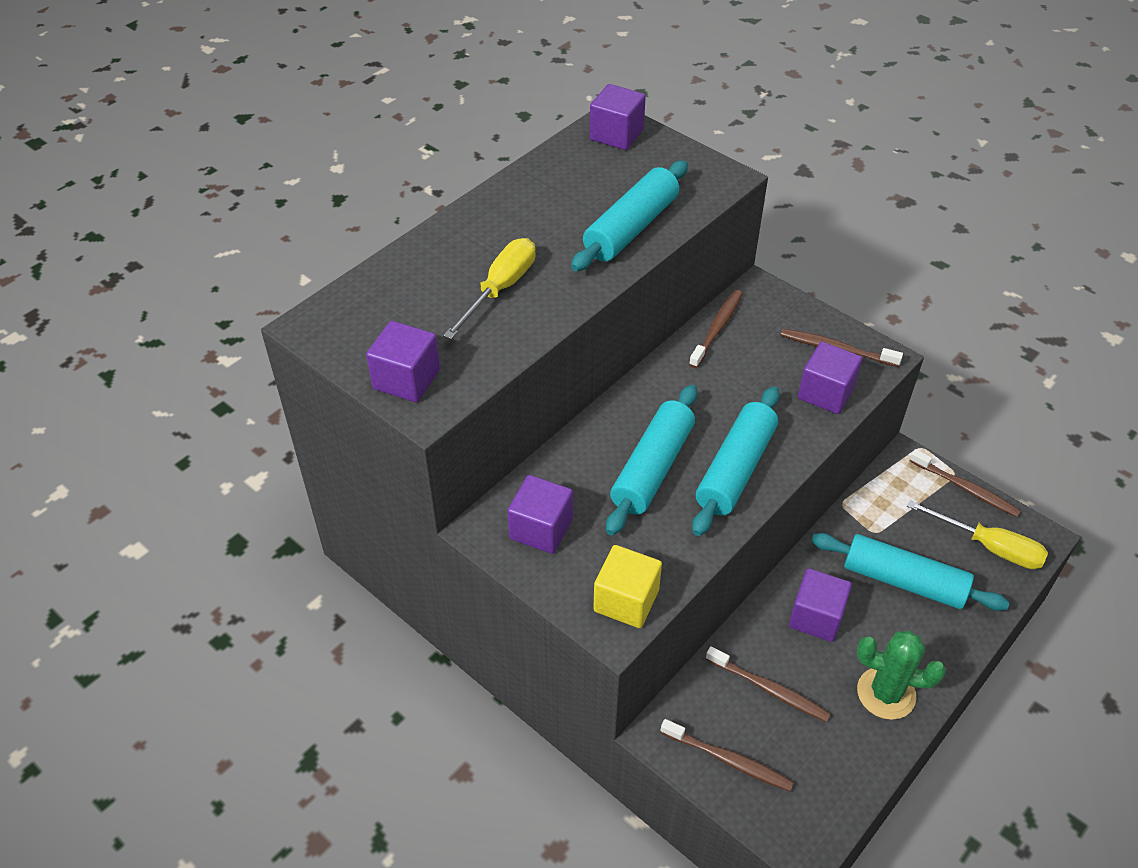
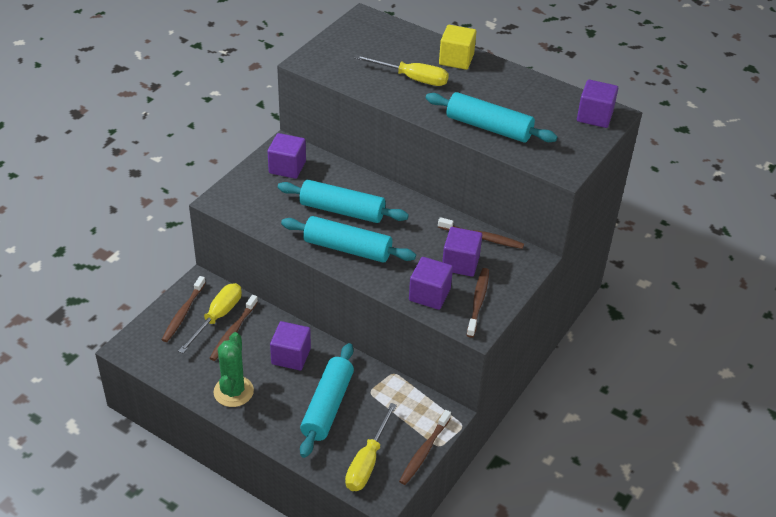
camera: 80 degrees right, 5 degrees down
purple cube [366,321,440,402] -> purple cube moved to [442,227,482,277]
yellow cube [593,545,662,628] -> yellow cube moved to [439,25,476,70]
none -> yellow screwdriver [178,283,242,354]

